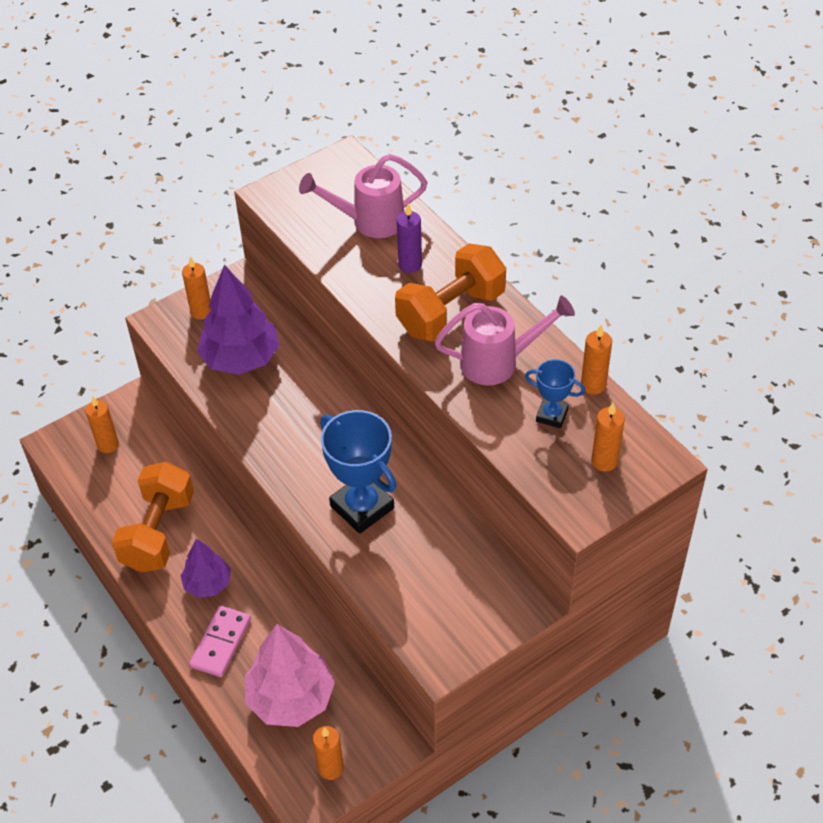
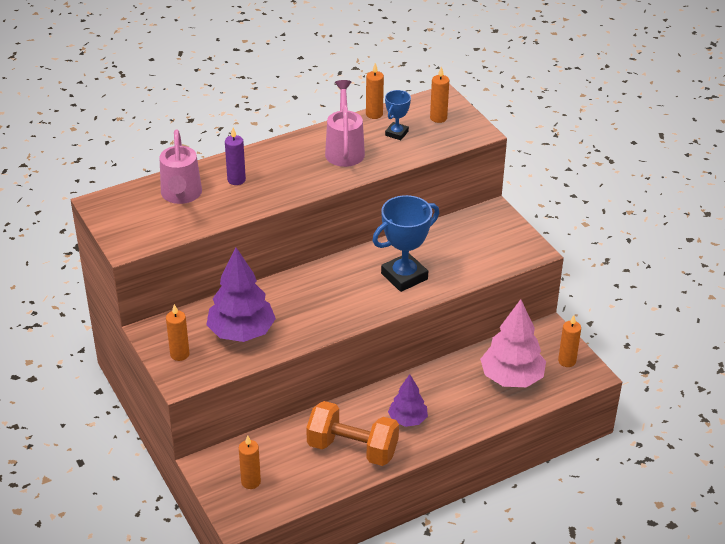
camera: 85 degrees left, 10 degrees down
pink domino [189,605,251,677] -> none
orange dumbbell [395,243,506,342] -> none

